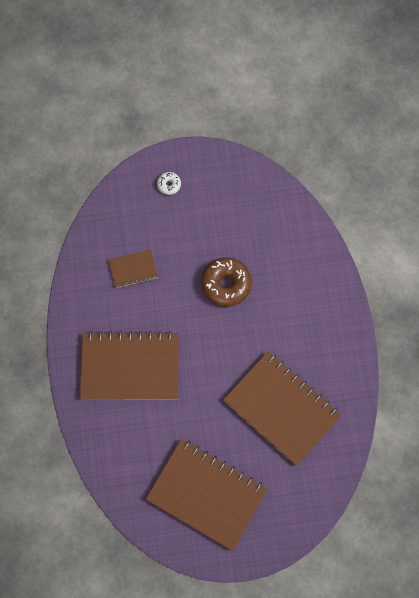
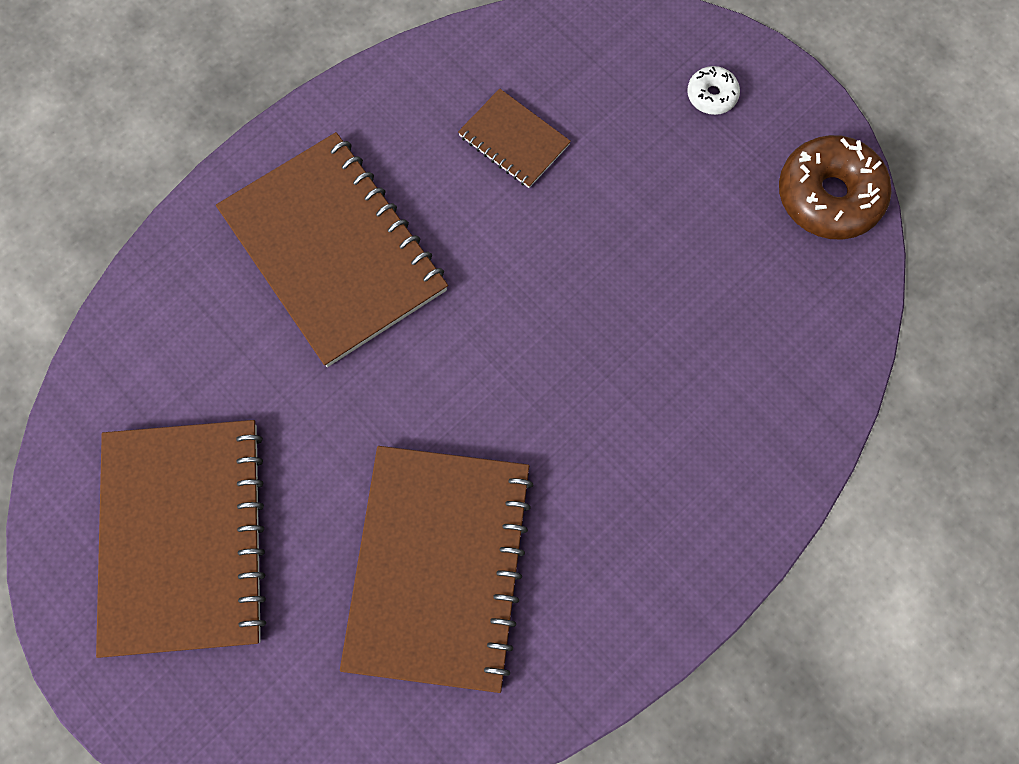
camera: 55 degrees right, 0 degrees up
brown donut [201,257,252,307] -> brown donut moved to [779,135,892,240]

